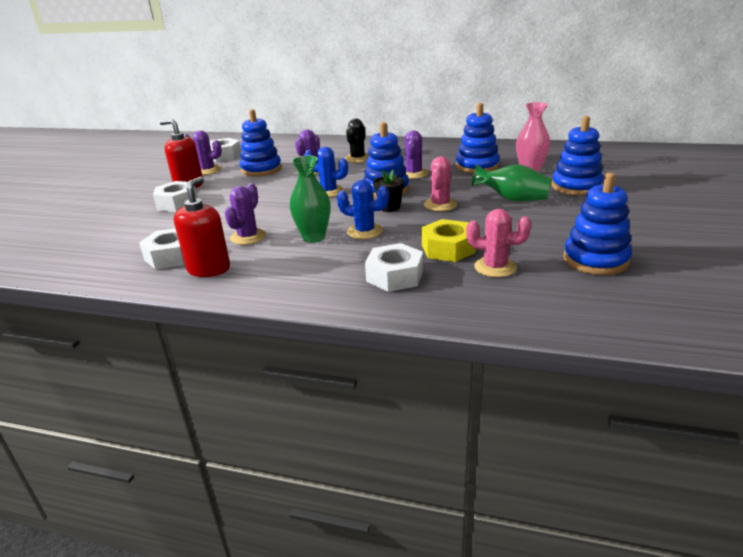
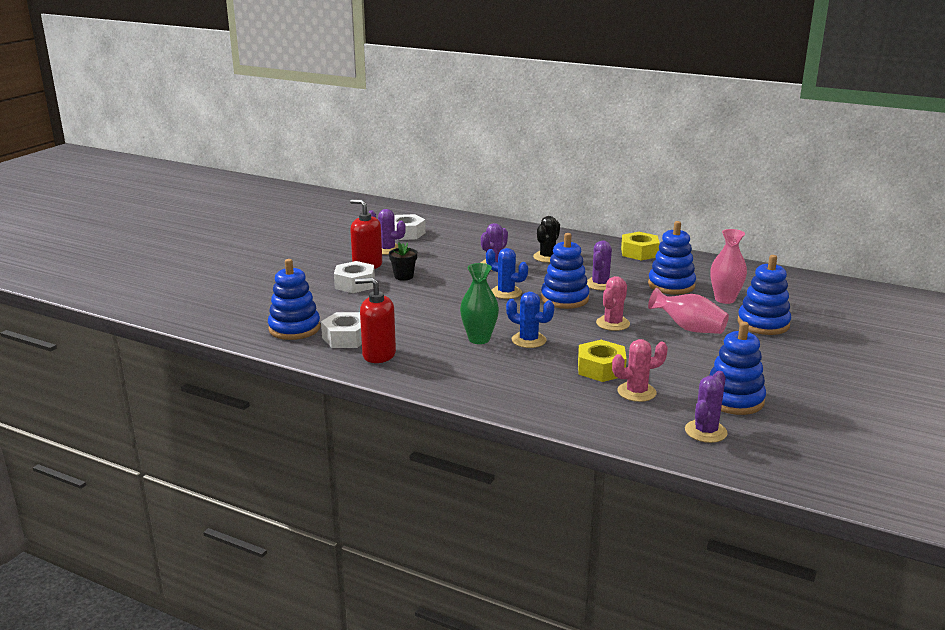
camera: 10 degrees right, 5 degrees down
red soap dispenser [174,177,230,277] -> red soap dispenser turned 105 degrees counterclockwise [355,277,396,363]
purple cactus [225,183,266,245] -> purple cactus moved to [685,371,728,443]
blue stacking toy [240,109,282,177] -> blue stacking toy moved to [268,259,320,340]
white nut [365,243,423,292] -> none
black flower pot [373,169,405,212] -> black flower pot moved to [389,242,417,281]
pink cactus [466,209,531,277] -> pink cactus turned 45 degrees counterclockwise [612,339,668,402]
green vase [472,164,552,202] -> pink vase [648,288,729,334]
none -> yellow nut [621,232,660,260]

